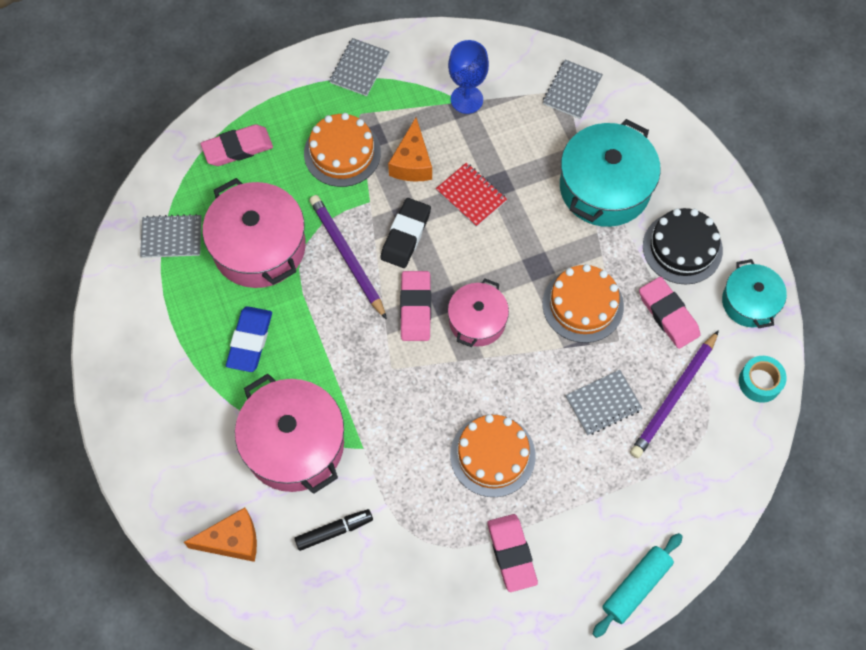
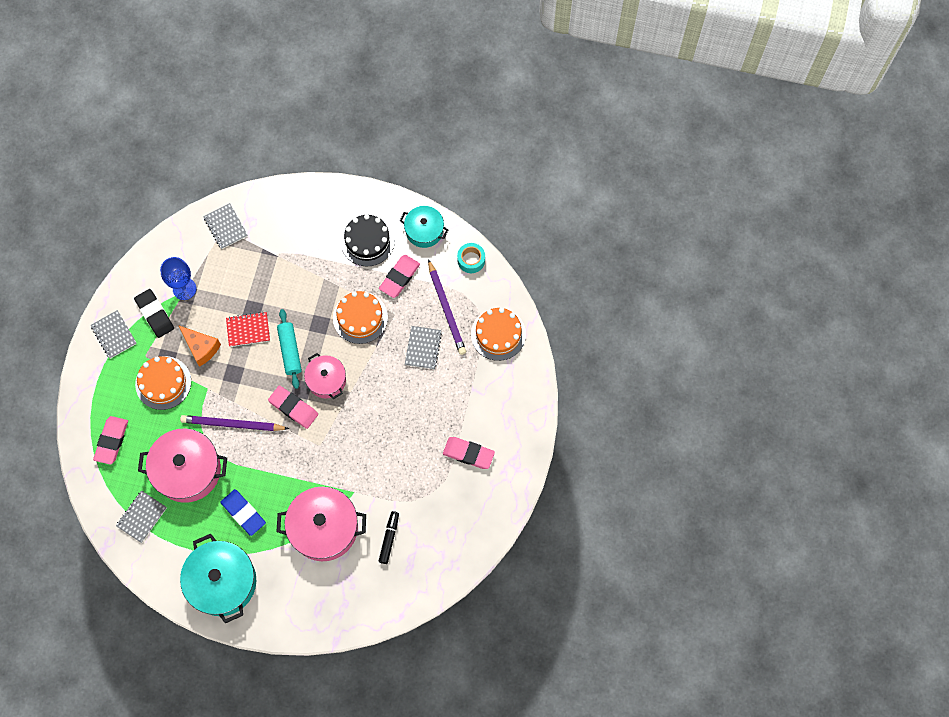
camera: 55 degrees left, 5 degrees up
orange cheese [184,508,257,562] -> none
black eraser [380,198,431,268] -> black eraser moved to [134,289,174,338]
orange cake [450,414,536,497] -> orange cake moved to [471,308,526,361]
turquoise pot [560,119,661,227] -> turquoise pot moved to [180,534,256,623]
turquoise rolling pin [593,533,683,638] -> turquoise rolling pin moved to [277,309,302,389]
pink eraser [639,277,700,349] -> pink eraser turned 60 degrees counterclockwise [379,255,420,298]

